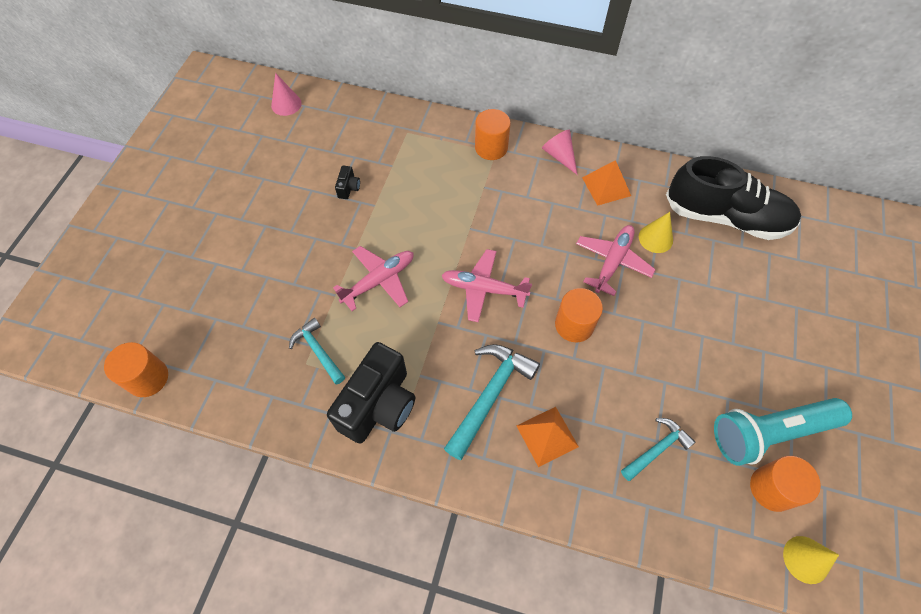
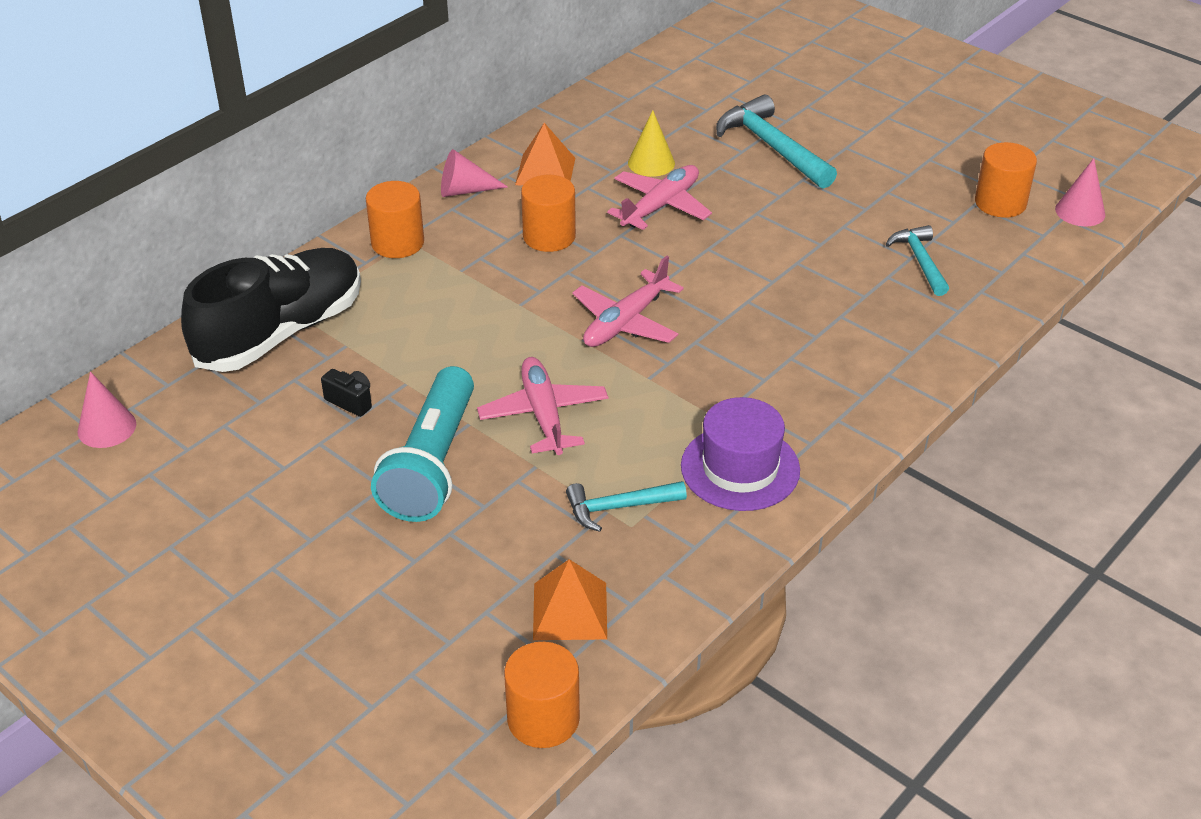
camera: 65 degrees left, 20 degrees down
black camera [327,342,415,444] -> purple hat [681,397,800,511]
turquoise hammer [444,344,540,460] -> turquoise hammer moved to [716,94,837,189]
orange pyramid [517,407,579,467] -> orange pyramid moved to [533,559,607,640]
orange cylinder [555,288,603,342] -> orange cylinder moved to [521,175,576,252]
pink plane [576,225,656,296] -> pink plane turned 75 degrees clockwise [607,165,712,230]
black shoe [666,156,801,240] -> black shoe moved to [181,248,361,372]
turquoise flashlight [714,398,852,466] -> turquoise flashlight moved to [371,366,474,522]
yellow cone [783,536,839,584] -> pink cone [1055,158,1105,226]

